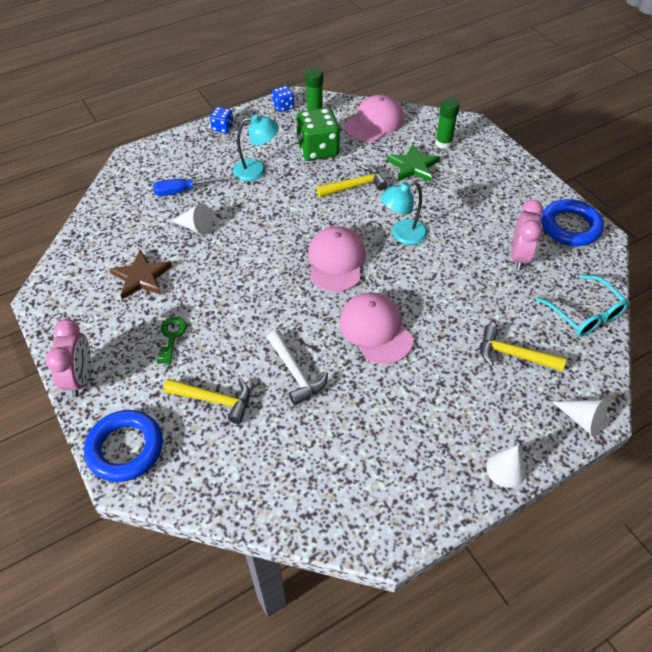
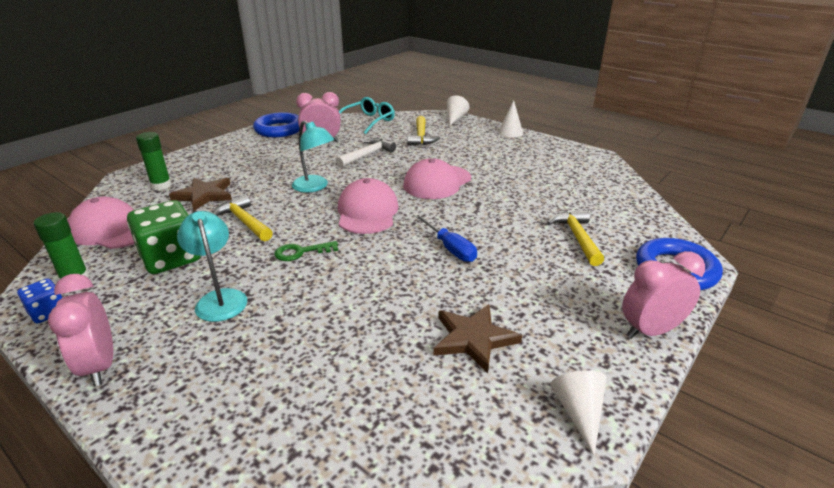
camera: 110 degrees left, 20 degrees down
blue screwdriver [153,176,230,196] -> blue screwdriver moved to [413,213,477,262]
green key [157,317,187,365] -> green key moved to [274,241,338,261]
white cone [171,203,213,235] -> white cone moved to [551,370,607,456]
blue dice [210,107,234,133] -> pink clock [48,274,113,387]
white hammer [267,331,328,405] -> white hammer moved to [336,138,396,168]
pink cap [308,226,366,292] -> pink cap turned 105 degrees clockwise [338,178,399,234]
green star [387,144,440,182] -> brown star [169,178,232,211]

